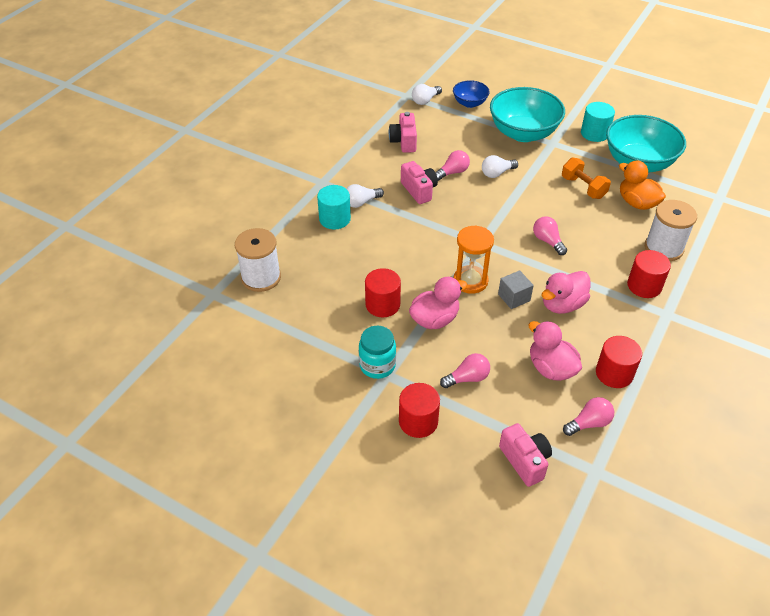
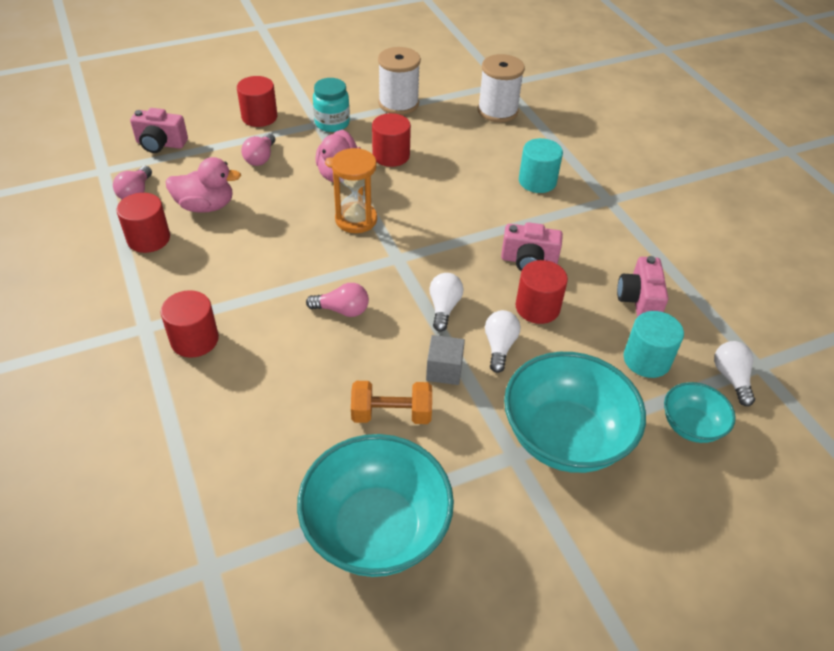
camera: 125 degrees right, 0 degrees up
white light bulb [346,184,384,208] -> white light bulb moved to [429,273,464,332]
pink camera [389,112,417,153] -> pink camera turned 120 degrees counterclockwise [617,256,668,317]
pink light bulb [435,150,470,181] -> red cylinder [516,260,568,324]
blue bowl [453,80,490,108] -> turquoise bowl [664,382,736,443]
grey cube [498,270,534,309] -> grey cube moved to [426,335,465,385]
pink duck [541,271,590,314] -> none
turquoise cylinder [581,102,615,142] -> turquoise cylinder moved to [624,311,684,378]
orange duck [619,160,666,210] -> none
white spool [645,200,697,261] -> white spool moved to [378,47,421,115]

